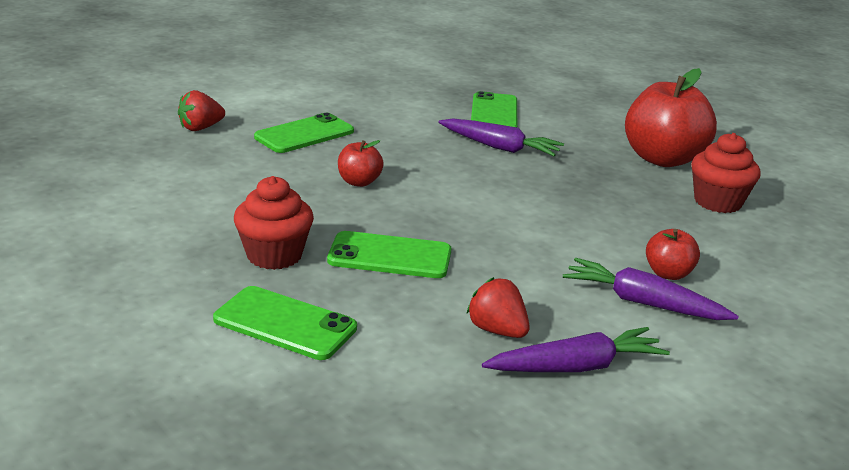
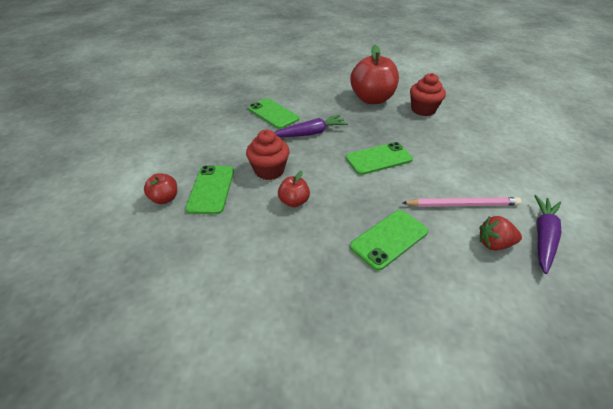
camera: 45 degrees left, 15 degrees up
red strawberry [178,90,225,131] -> none
green phone [213,286,357,360] -> green phone moved to [346,142,413,175]
red cupcake [234,176,314,270] -> red cupcake moved to [246,130,290,180]
purple carrot [563,258,739,320] -> none
red apple [646,229,700,280] -> red apple moved to [144,173,177,204]
none -> pink pencil [403,197,521,207]

